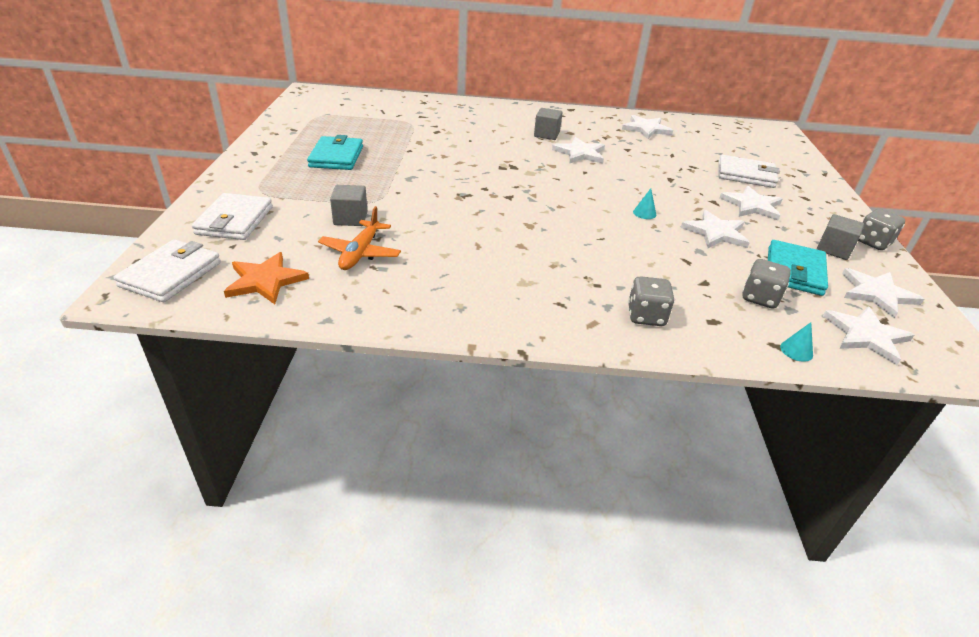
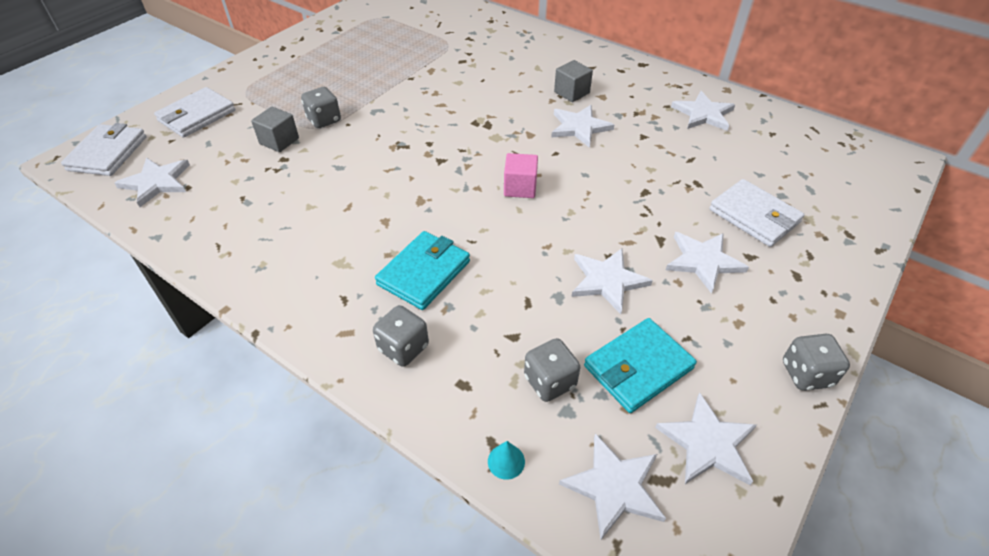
camera: 35 degrees right, 10 degrees up
white wallet [114,239,221,302] -> white wallet turned 45 degrees counterclockwise [61,123,146,176]
orange star [224,252,309,304] -> white star [115,158,190,207]
turquoise wallet [307,135,363,170] -> turquoise wallet moved to [375,231,470,310]
orange plane [318,206,401,270] -> none
turquoise cone [633,189,656,219] -> none
grey cube [817,214,864,260] -> none
none -> grey dice [301,87,341,128]
none -> pink cube [504,153,538,198]

